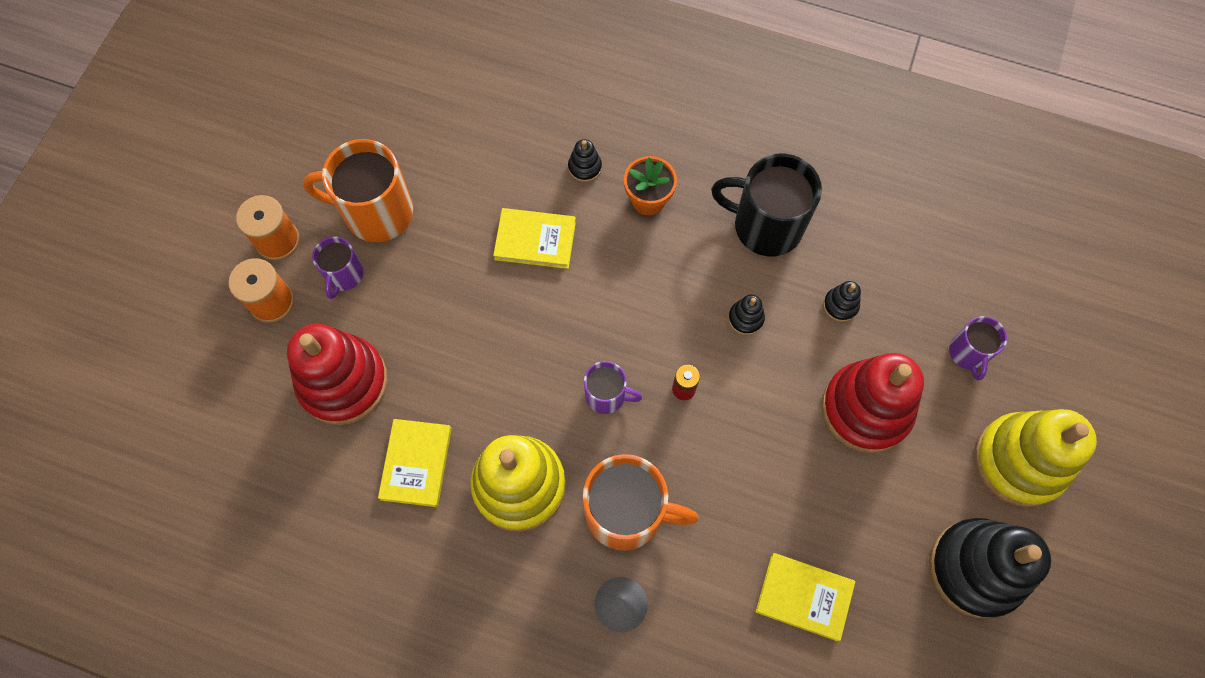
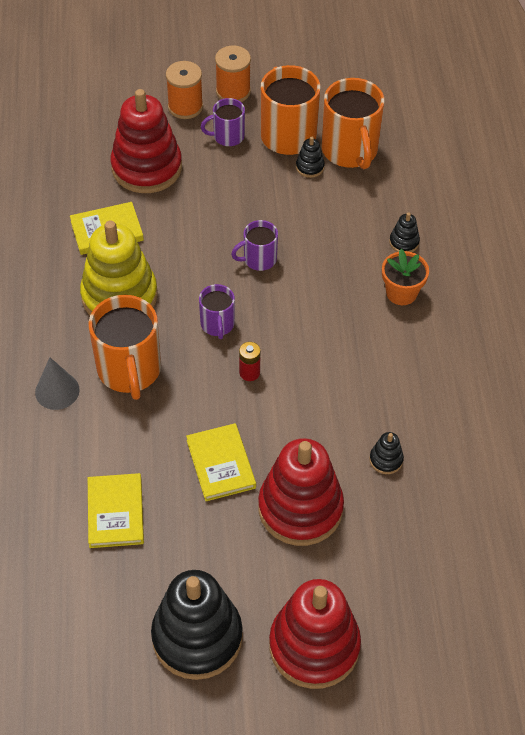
camera: 65 degrees right, 15 degrees down
yellow book [493,208,576,269] -> yellow book moved to [186,423,256,501]
black mug [711,154,822,257] -> none
black stacking toy [728,295,765,335] -> black stacking toy moved to [296,137,325,178]
purple mug [949,316,1007,380] -> purple mug moved to [231,220,278,271]
yellow stacking toy [974,409,1097,507] -> red stacking toy [269,579,361,689]
none -> orange mug [321,78,384,169]

